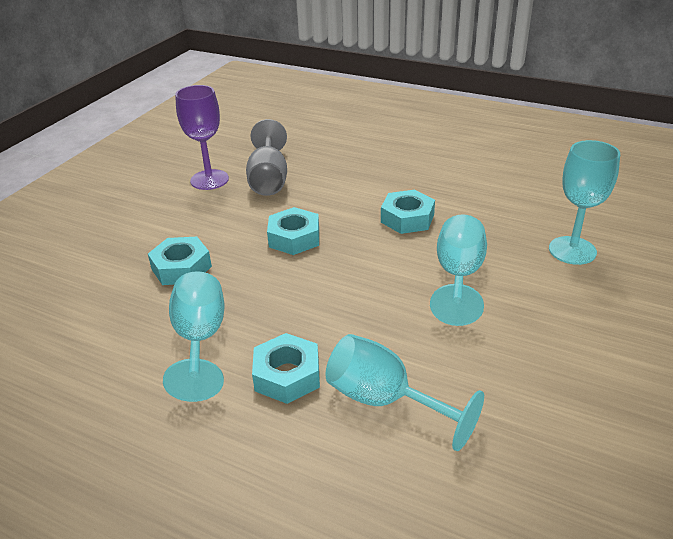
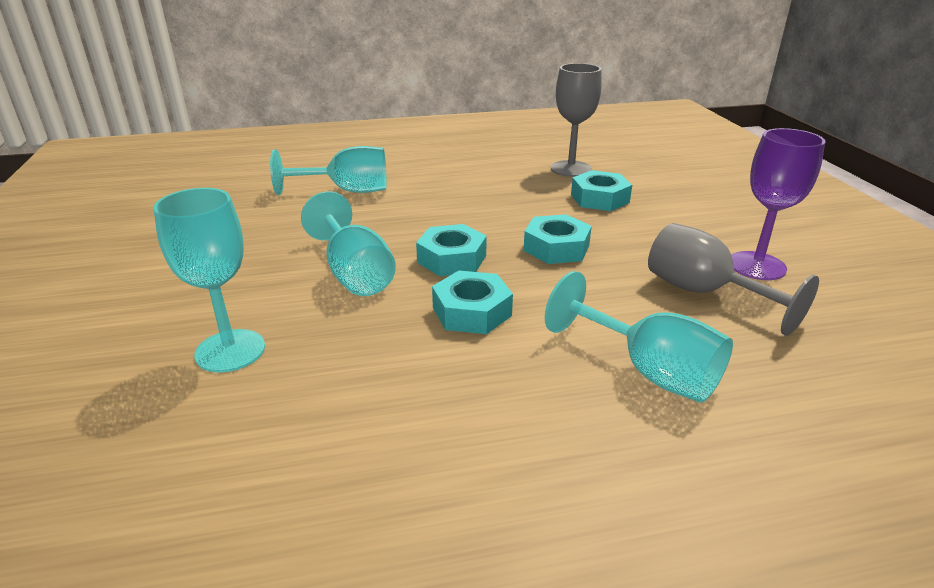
camera: 140 degrees right, 5 degrees down
turquoise goblet [163,271,225,402] -> turquoise goblet moved to [545,271,733,403]
turquoise nut [252,333,320,404] -> turquoise nut moved to [416,224,487,276]
none -> grey goblet [551,63,602,177]

